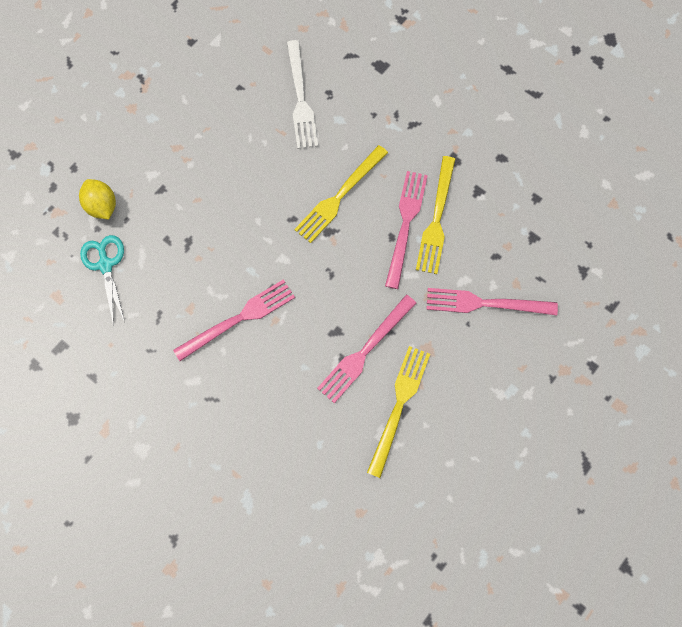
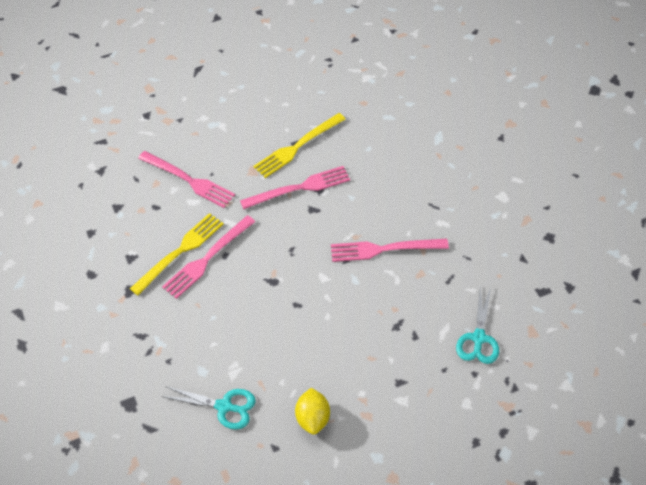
camera: 150 degrees left, 20 degrees down
yellow lemon [79,179,116,220] -> yellow lemon moved to [295,388,330,435]
white fork [287,40,318,149] -> turquoise scissors [161,386,256,430]
yellow fork [294,145,388,243] -> none

